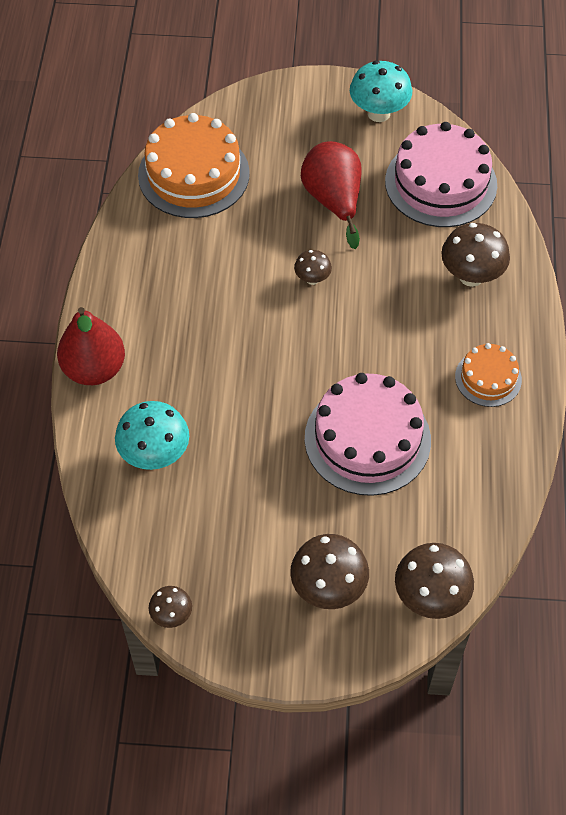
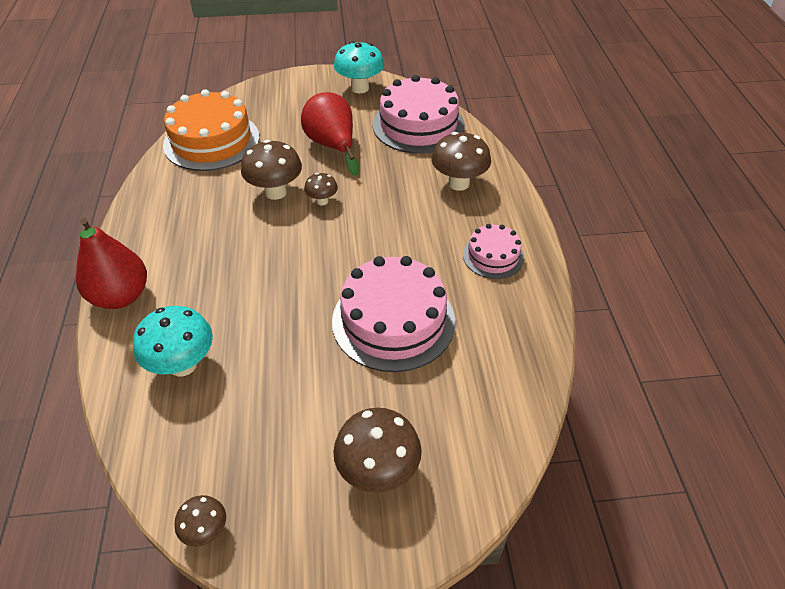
camera: 10 degrees left, 10 degrees down
brown mushroom [395,543,474,619] -> brown mushroom moved to [241,140,302,200]
orange cake [455,343,522,407] -> pink cake [463,224,524,279]

